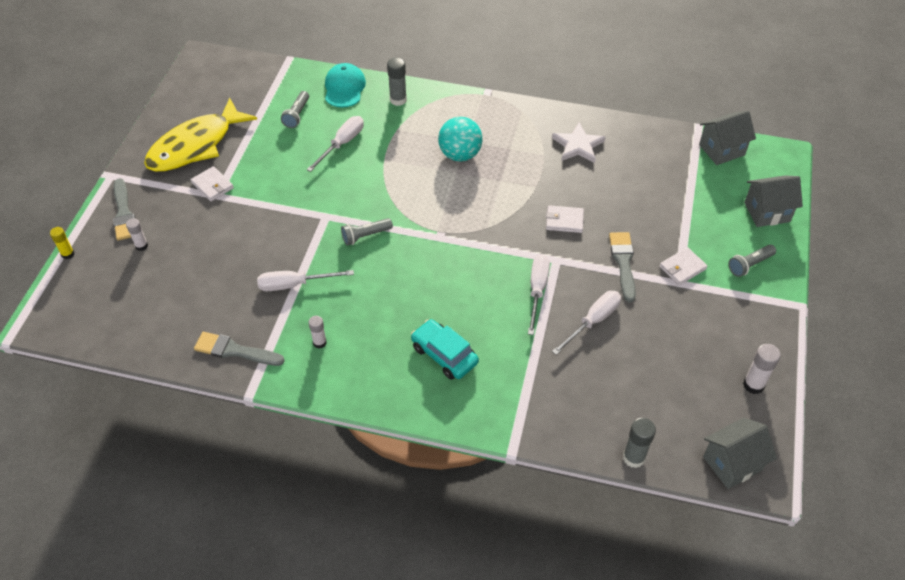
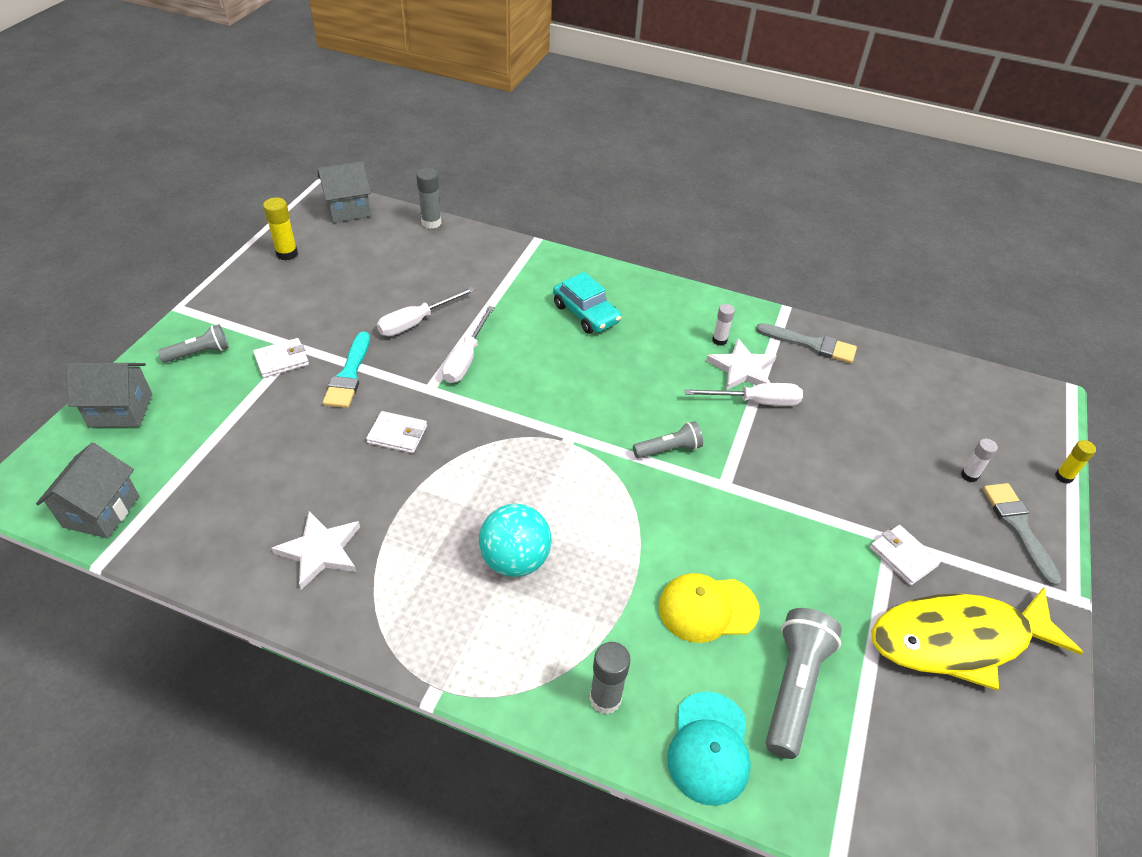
camera: 175 degrees left, 5 degrees down
yellow fish [144,97,257,172] -> yellow fish turned 150 degrees counterclockwise [871,587,1083,691]
grey flashlight [281,91,309,128] -> grey flashlight [766,608,842,759], size x1.67
white screwdriver [307,116,364,172] -> yellow cap [659,573,760,643]
grey brush [609,232,636,302] -> turquoise brush [323,331,370,408]
grey house [699,111,756,165] -> grey house turned 60 degrees counterclockwise [36,443,139,538]
white glue stick [743,344,781,394] -> yellow glue stick [263,198,298,261]
none -> white star [706,338,777,390]

